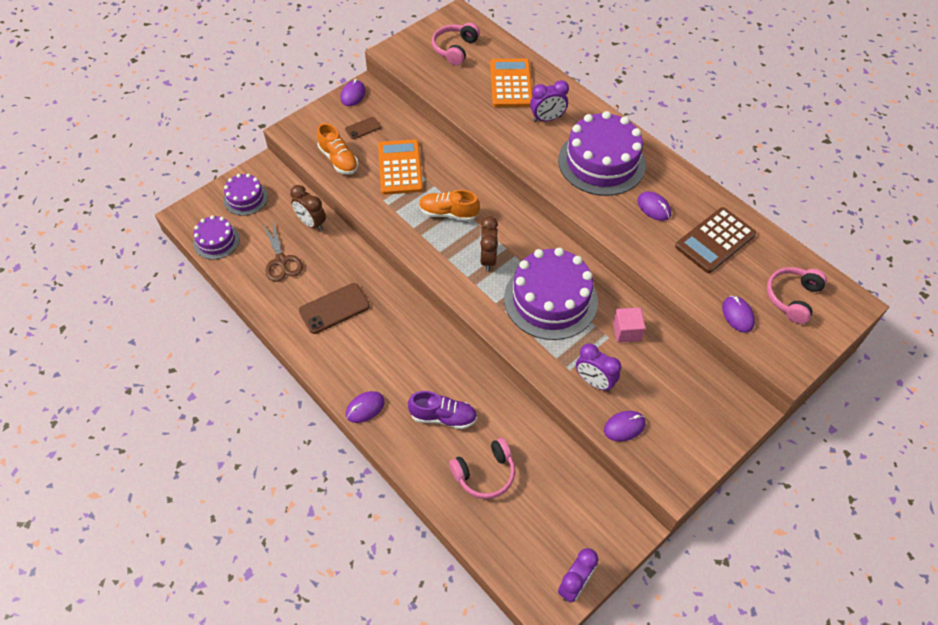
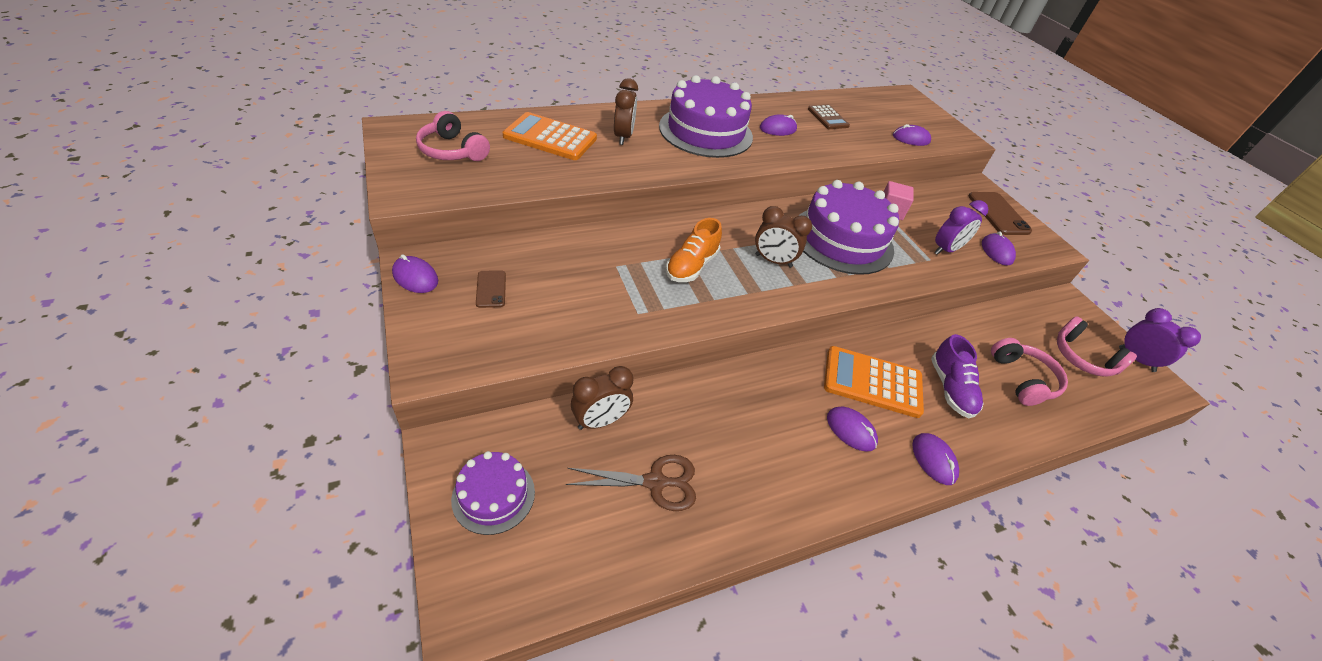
camera: 75 degrees left, 10 degrees down
purple cake [193,215,240,259] -> none
brown phone [299,283,370,334] -> brown phone moved to [968,192,1032,235]
orange shoe [317,123,358,175] -> none
orange calculator [378,139,423,195] -> orange calculator moved to [824,346,924,418]
purple shoe [408,391,477,429] -> purple shoe turned 150 degrees clockwise [931,334,984,418]
purple clock [530,80,569,122] -> brown clock [614,78,638,145]
brown calculator [675,207,756,273] -> brown calculator [808,105,850,129], size x0.60
pink headphones [767,267,827,324] -> pink headphones moved to [1057,316,1137,377]
none -> purple mouse [827,406,878,452]

